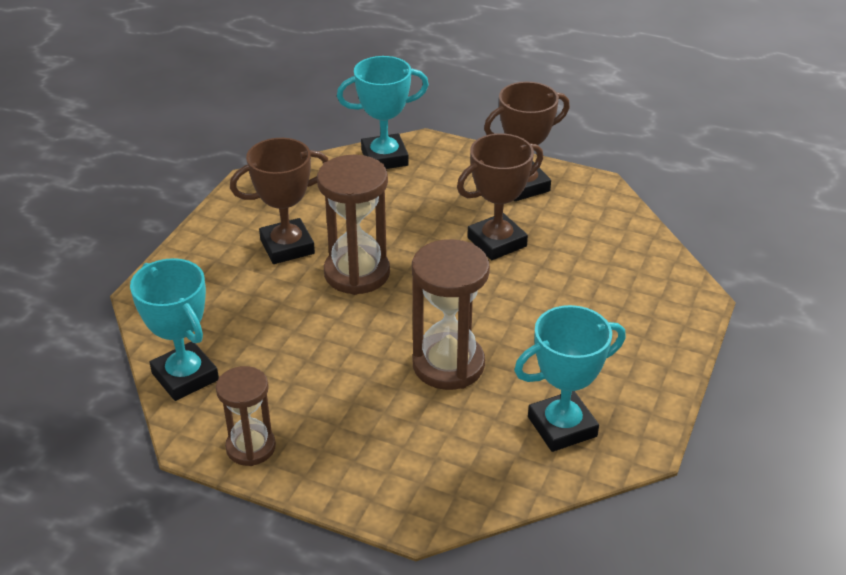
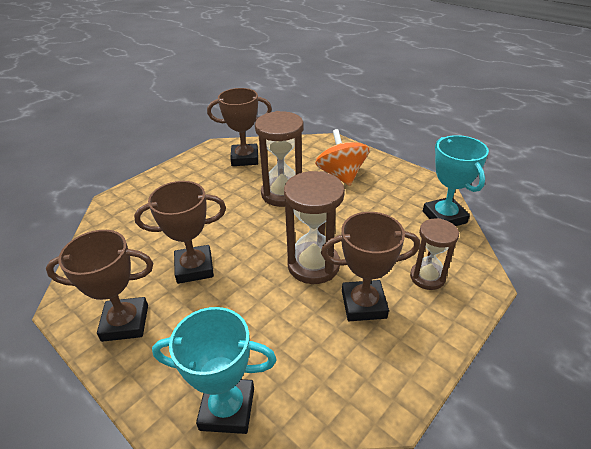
camera: 160 degrees left, 0 degrees up
brown hourglass [216,366,276,466] -> brown hourglass moved to [410,218,459,290]
turquoise trophy [514,305,626,452] -> brown trophy [207,88,272,166]
none -> orange spinning top [315,129,370,186]

